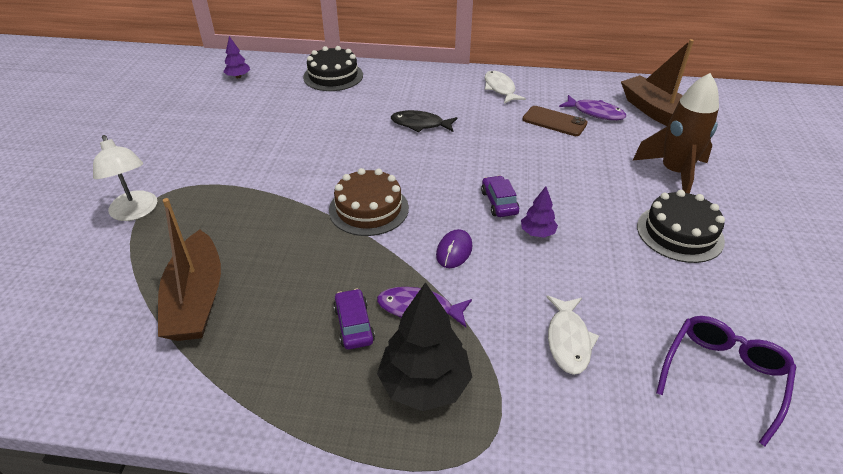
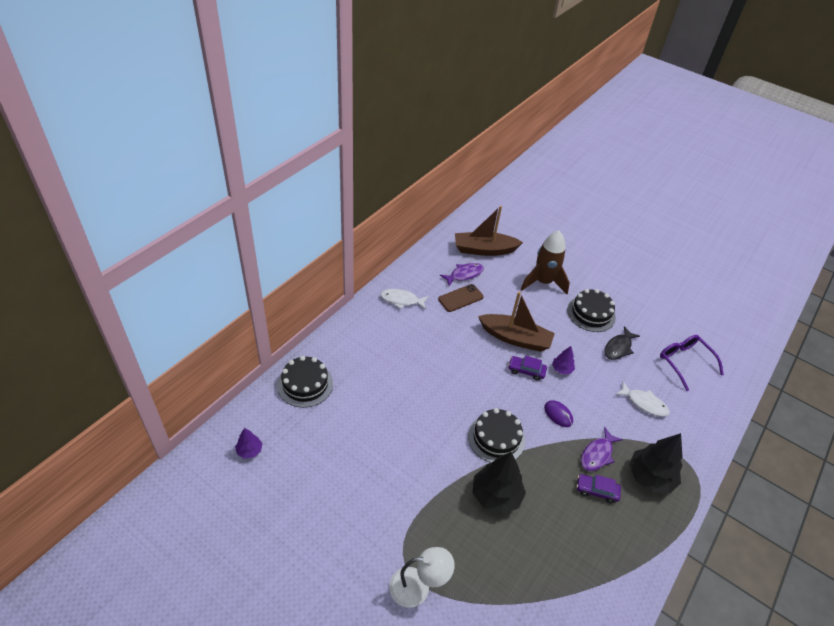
camera: 65 degrees left, 5 degrees up
brown boat [158,198,221,341] -> brown boat moved to [478,292,555,352]
brown cake [329,168,409,236] -> black cake [468,408,525,463]
black fish [391,110,458,132] -> black fish moved to [604,326,640,360]
none -> black tree [472,452,526,514]

